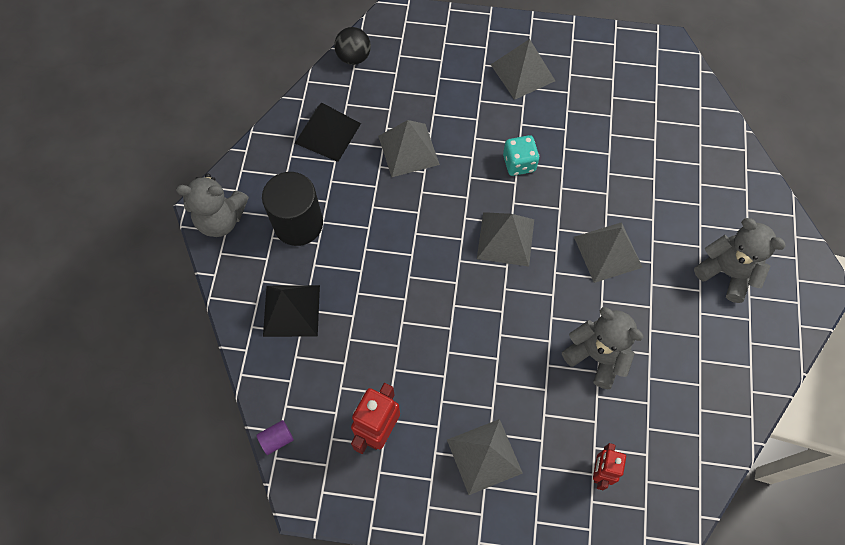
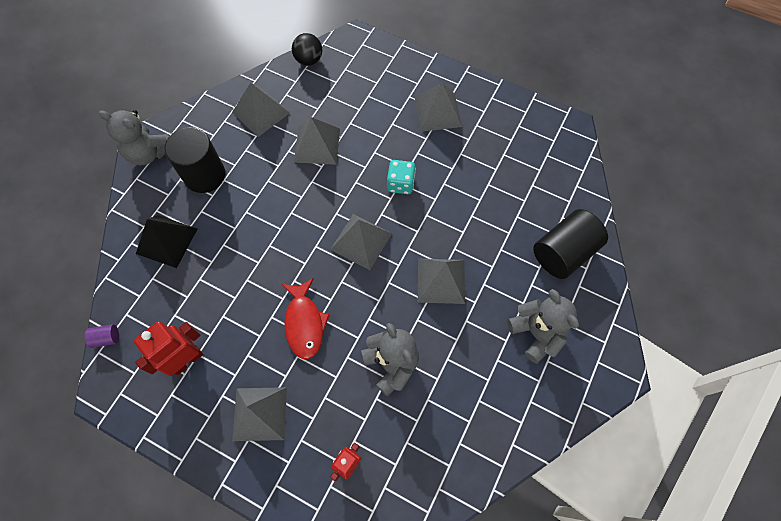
camera: 20 degrees right, 0 degrees up
black pyramid [295,102,361,162] -> grey pyramid [232,83,290,137]
none -> red fish [282,278,330,359]
none -> black cylinder [533,209,608,279]

